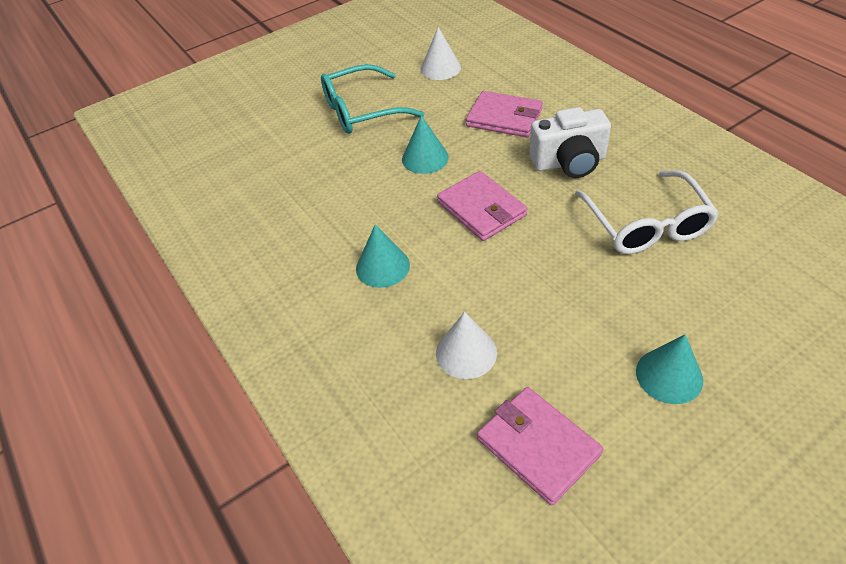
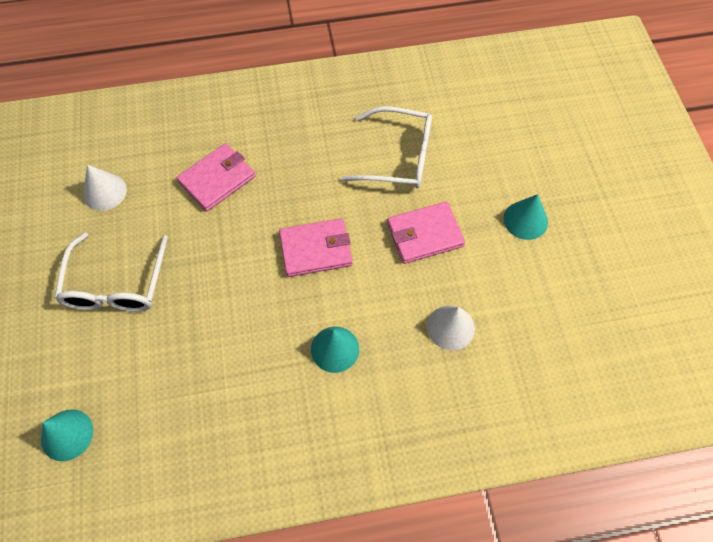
camera: 70 degrees left, 15 degrees up
turquoise glasses [321,64,424,134] -> white glasses [54,233,168,312]
turquoise cone [402,115,449,174] -> turquoise cone moved to [41,409,93,461]
pink wallet [477,387,603,506] -> pink wallet moved to [387,202,465,264]
white camera [529,107,611,178] -> none

